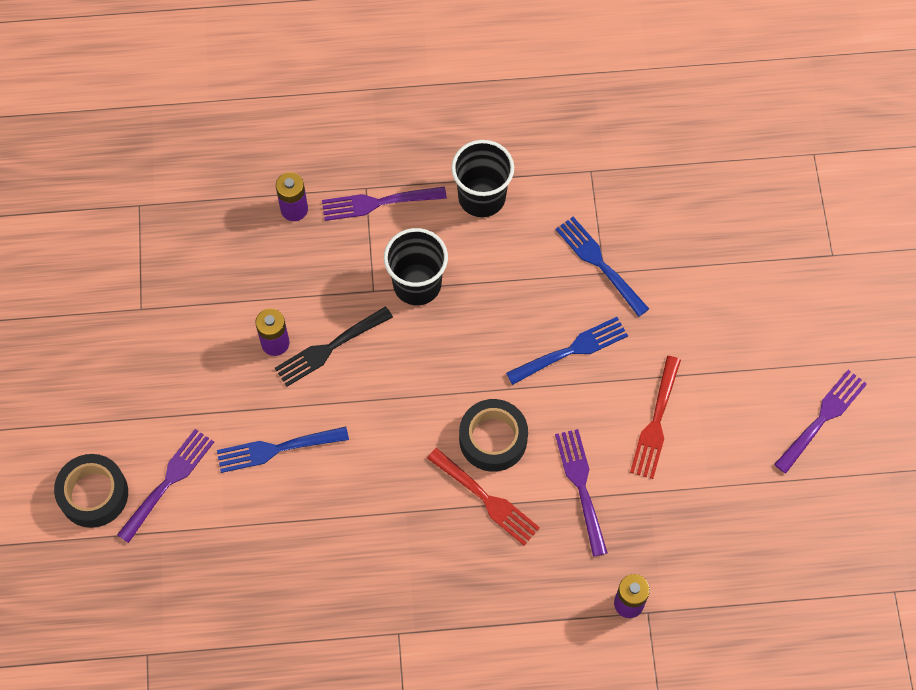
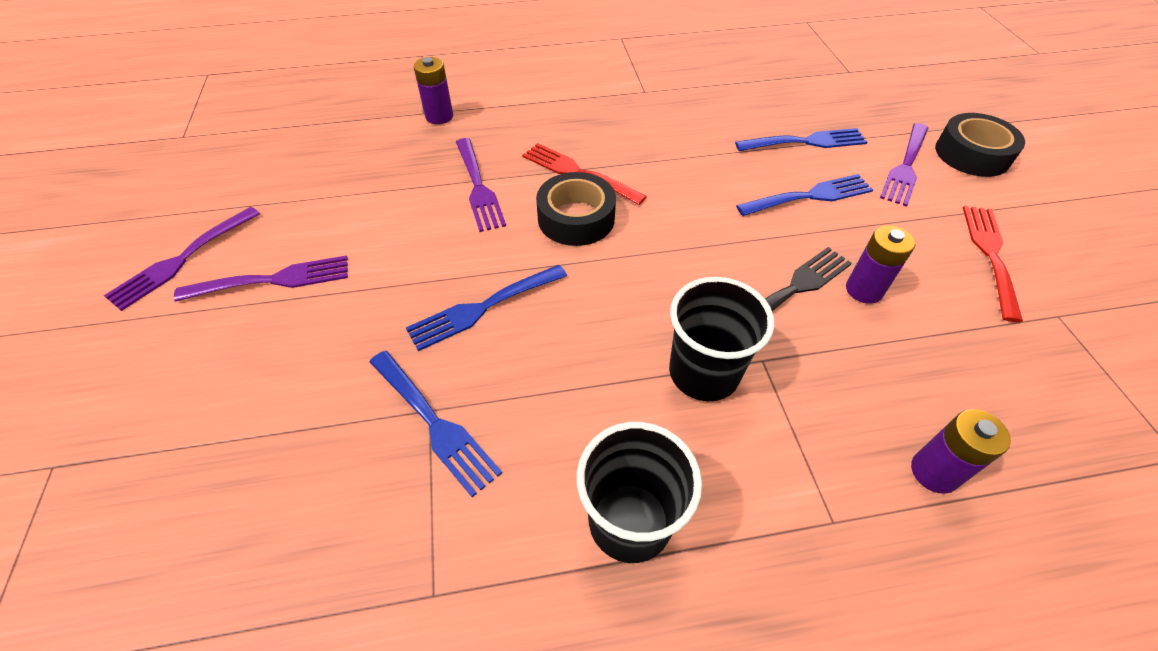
camera: 175 degrees right, 15 degrees down
purple fork [322,186,447,221] -> purple fork moved to [174,255,348,302]
red fork [630,356,681,479] -> red fork moved to [963,206,1023,322]
none -> blue fork [735,128,867,151]

